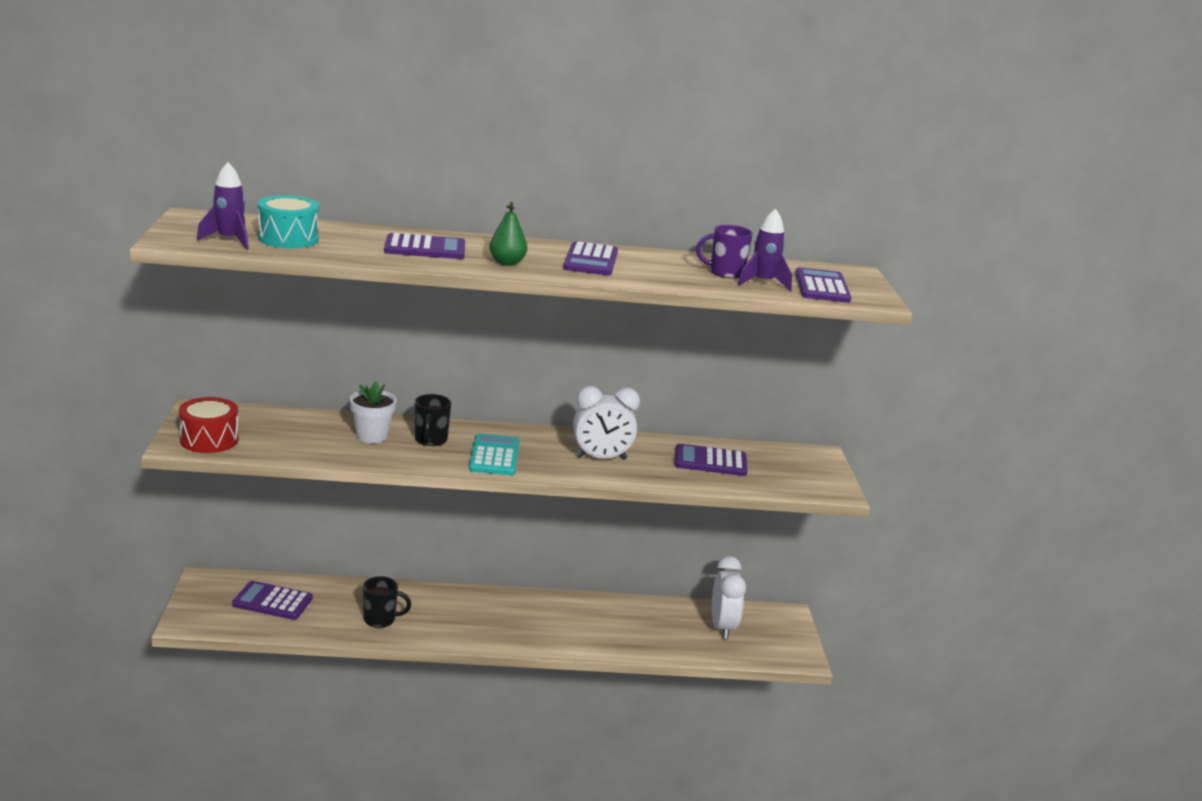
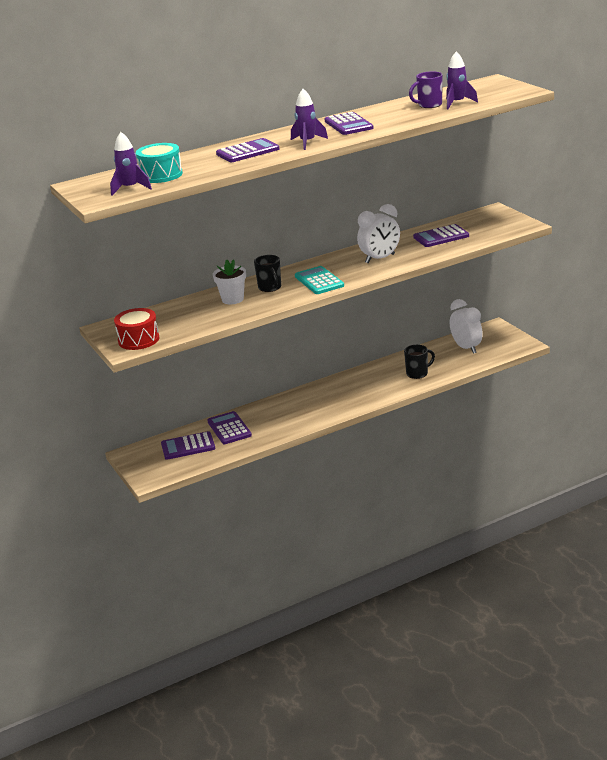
camera: 20 degrees left, 5 degrees up
black mug [363,576,411,628] -> black mug moved to [404,345,435,379]
green pear [489,202,528,266] -> purple rocket [291,89,328,150]
purple calculator [795,267,851,303] -> purple calculator moved to [207,411,252,444]

